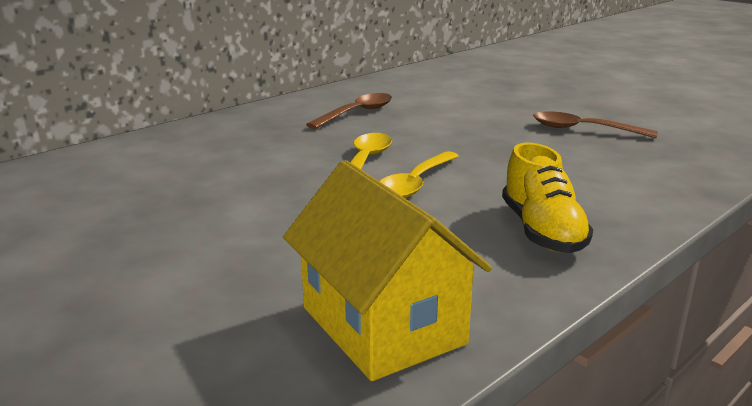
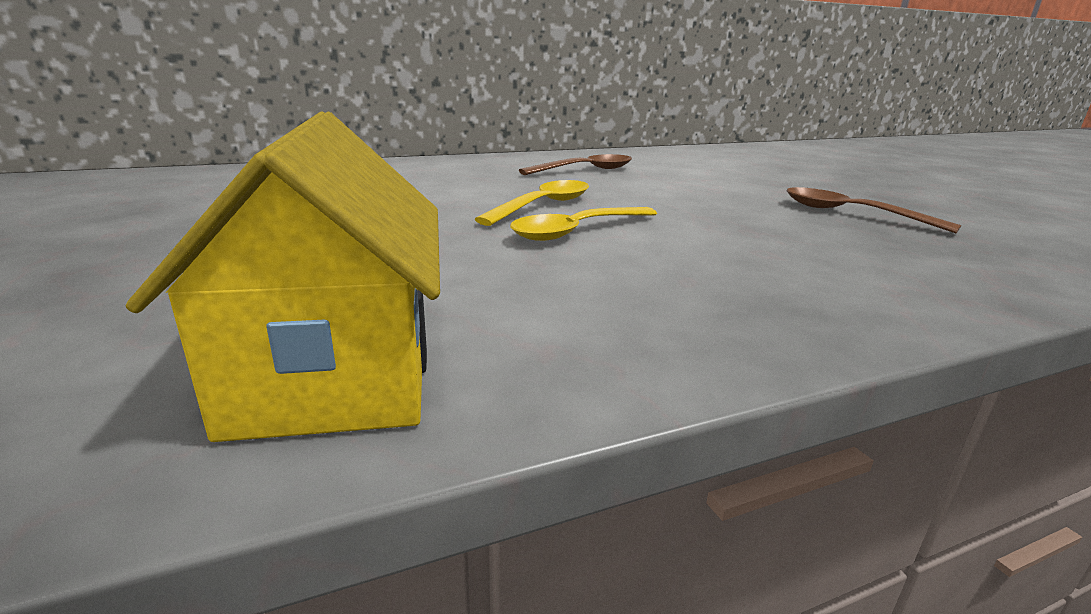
camera: 20 degrees right, 0 degrees up
yellow shoe [502,143,593,253] -> none

